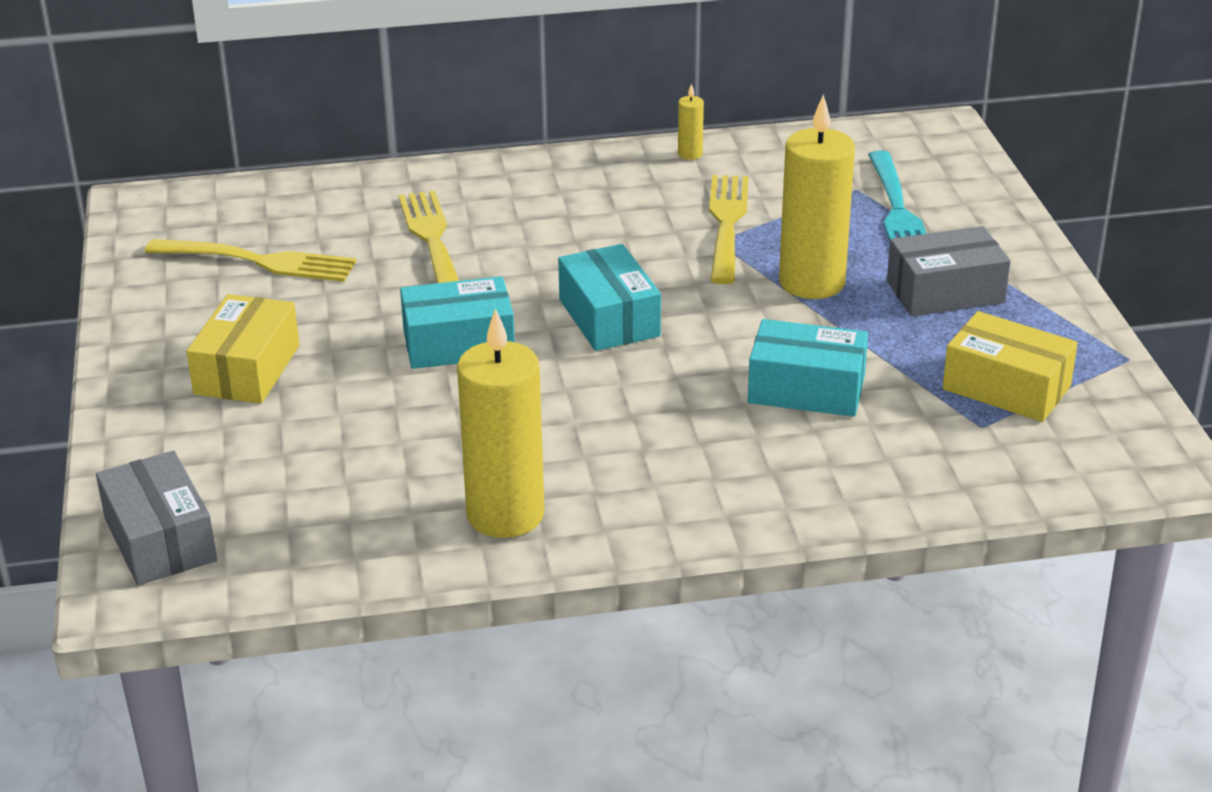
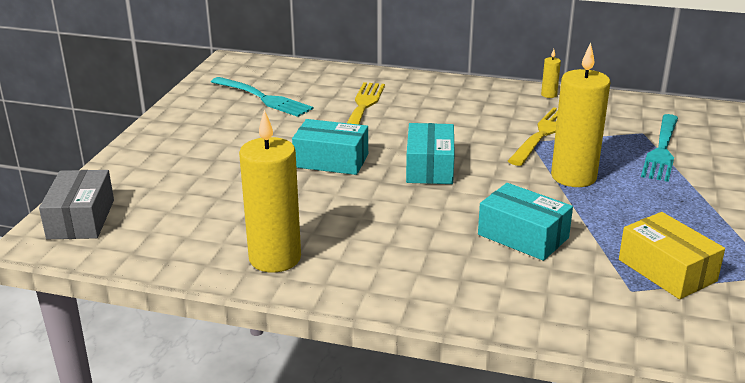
camera: 25 degrees right, 5 degrees down
yellow fork [145,239,357,282] -> turquoise fork [211,77,313,117]
yellow box [187,294,299,403] -> none
grey box [887,226,1011,316] -> none

